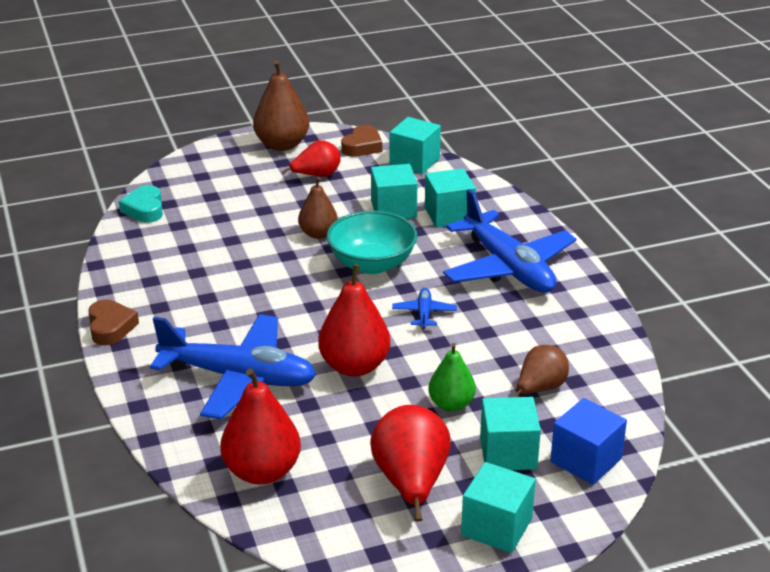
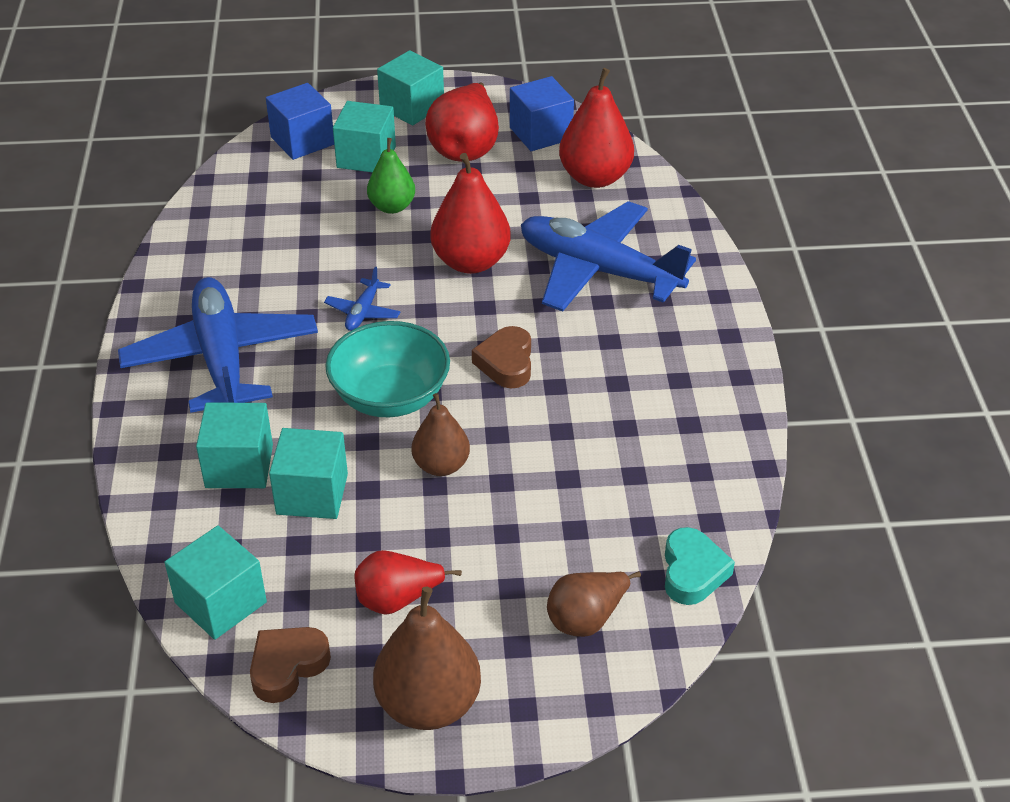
camera: 165 degrees left, 10 degrees up
brown heart [88,300,139,345] -> brown heart moved to [472,326,531,388]
brown pear [513,345,569,397] -> brown pear moved to [547,571,641,637]
none -> blue cube [510,76,574,151]

